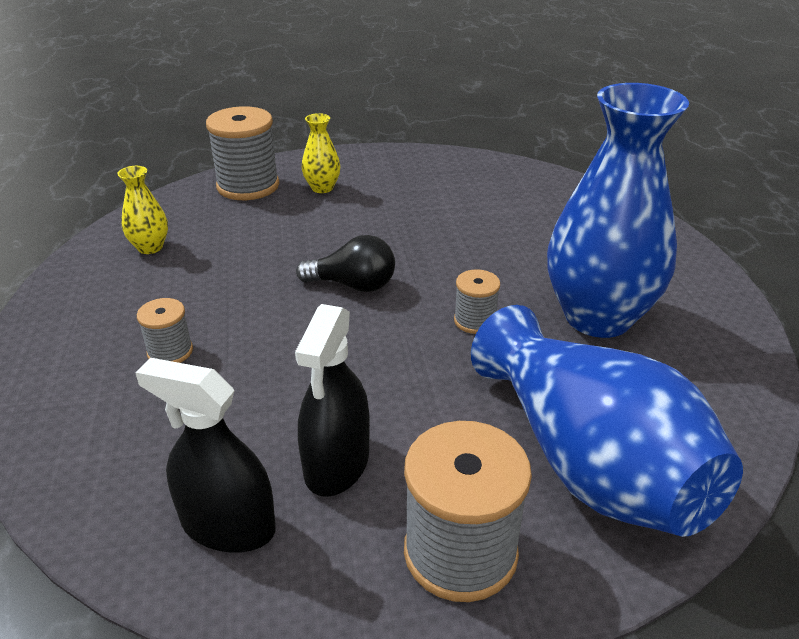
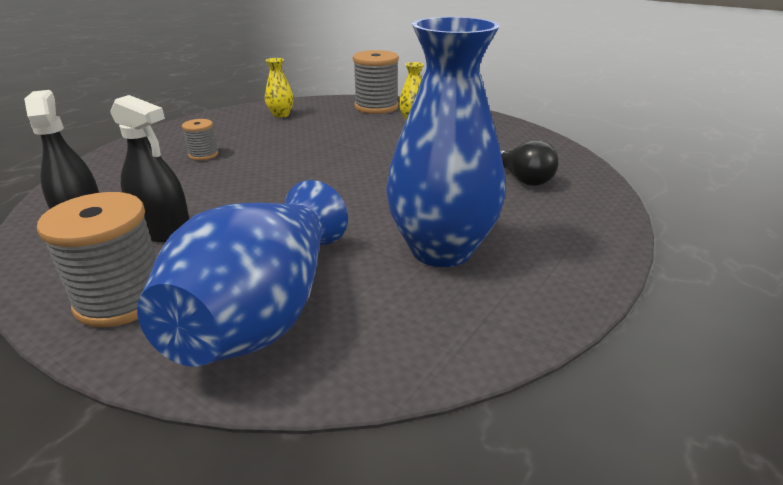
camera: 45 degrees right, 5 degrees down
black spray bottle [295,304,370,497] -> black spray bottle turned 120 degrees counterclockwise [110,95,189,242]
black light bulb [296,235,395,292] -> black light bulb moved to [500,140,558,186]
grey spool [454,269,500,334] -> none

